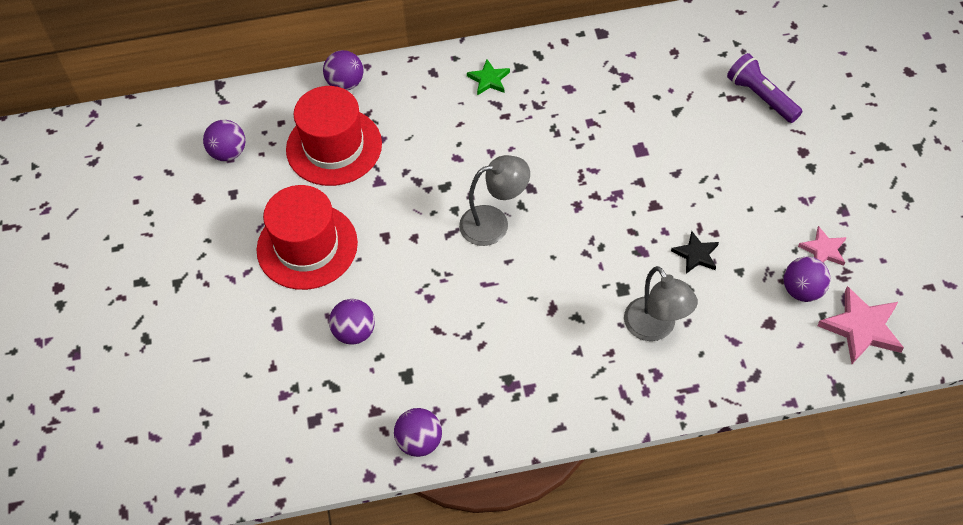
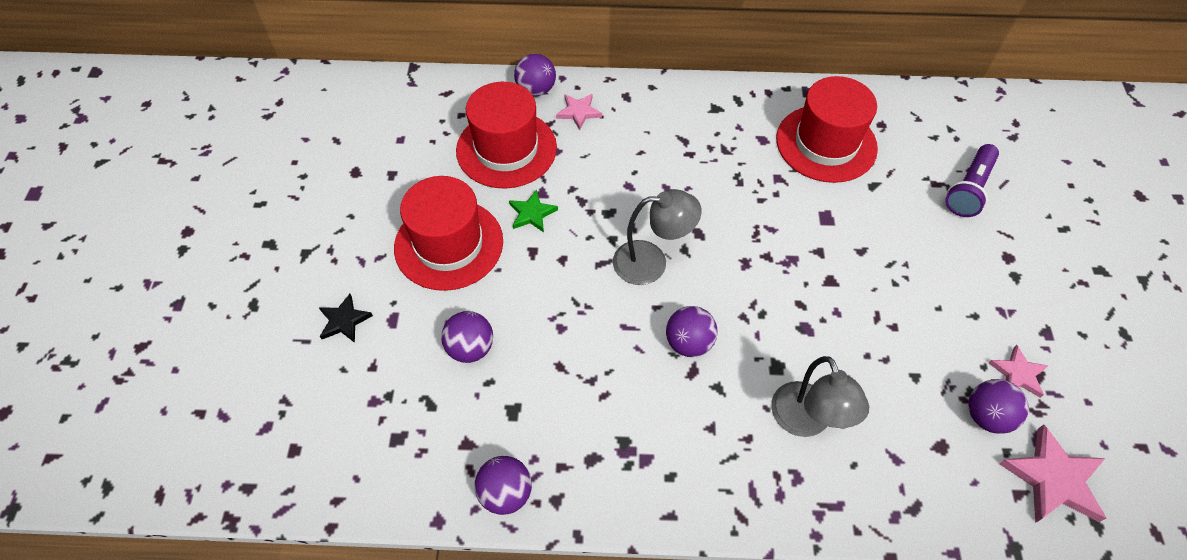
camera: 10 degrees right, 0 degrees up
purple ball [203,120,245,161] -> purple ball moved to [666,306,717,357]
green star [467,59,510,95] -> green star moved to [509,189,558,232]
black star [671,231,719,274] -> black star moved to [319,294,373,343]
purple flashlight [727,53,802,123] -> purple flashlight turned 120 degrees counterclockwise [945,144,999,217]
none -> pink star [556,94,602,130]
none -> red hat [776,76,878,183]

